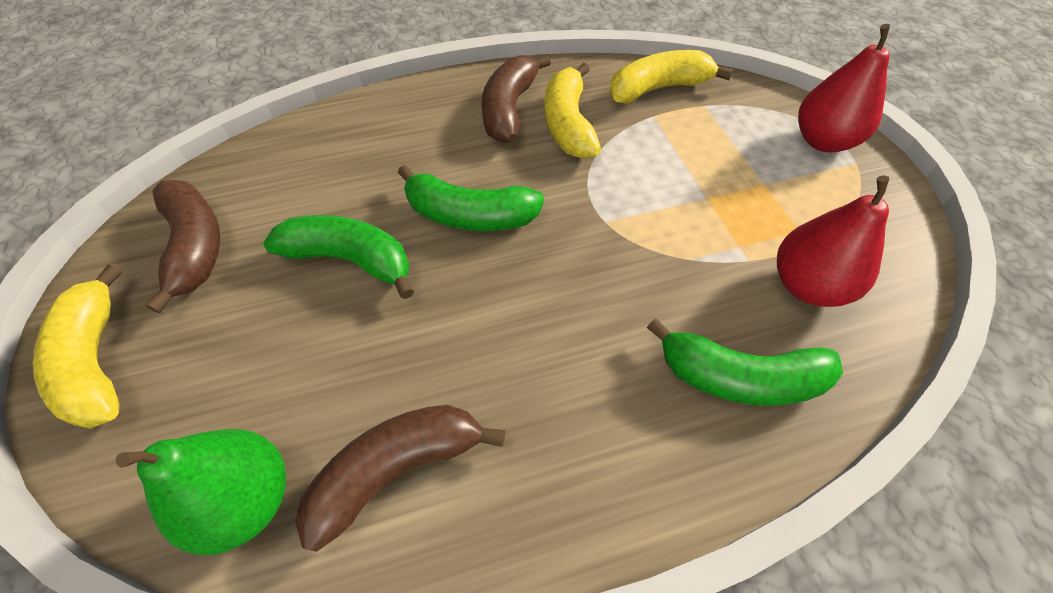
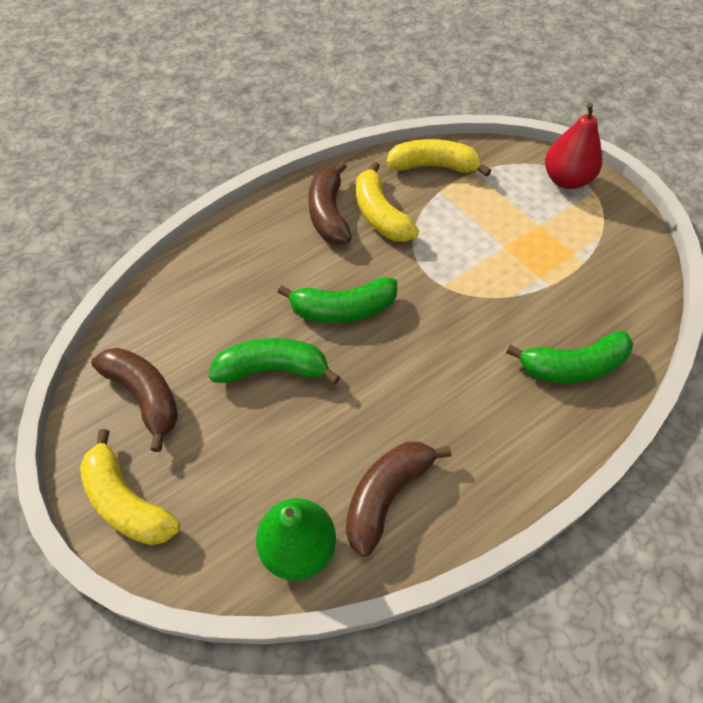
camera: 20 degrees left, 0 degrees up
yellow banana [609,50,733,104] -> yellow banana turned 45 degrees clockwise [386,139,491,177]
red pear [777,176,889,307] -> none

